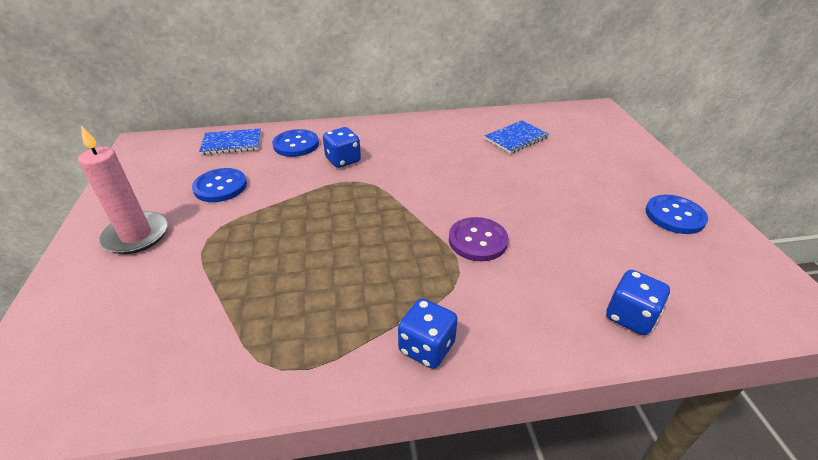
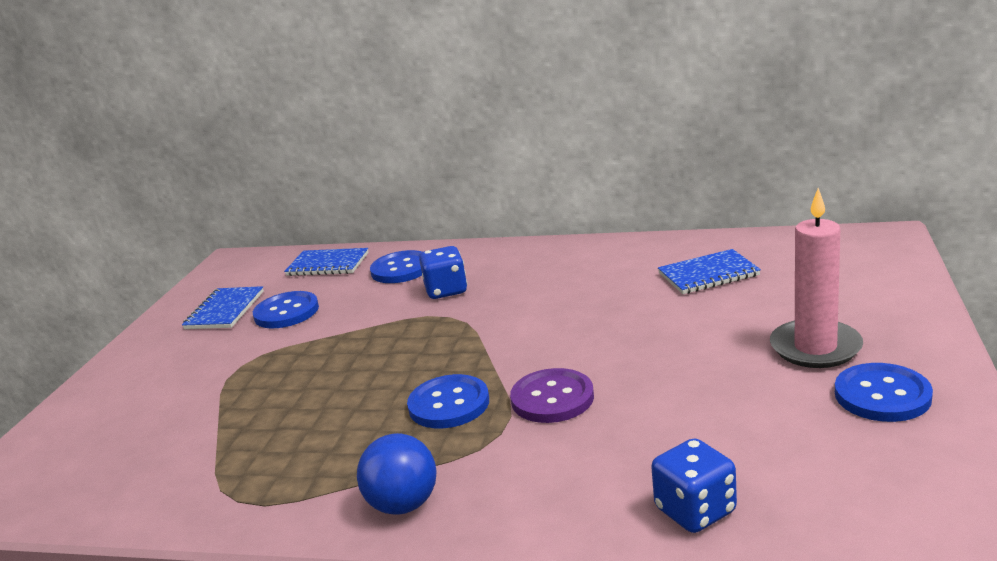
camera: 25 degrees right, 15 degrees down
pink candle [78,126,168,254] -> pink candle moved to [770,188,863,368]
blue dice [398,298,458,369] -> blue ball [357,433,437,515]
none -> blue notebook [182,286,264,329]
none -> blue button [407,374,489,429]

